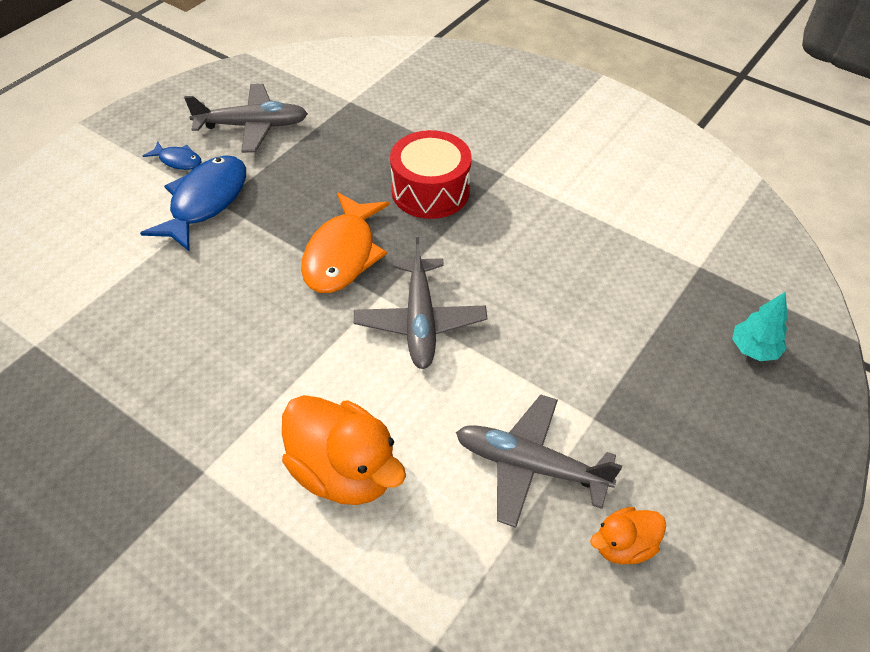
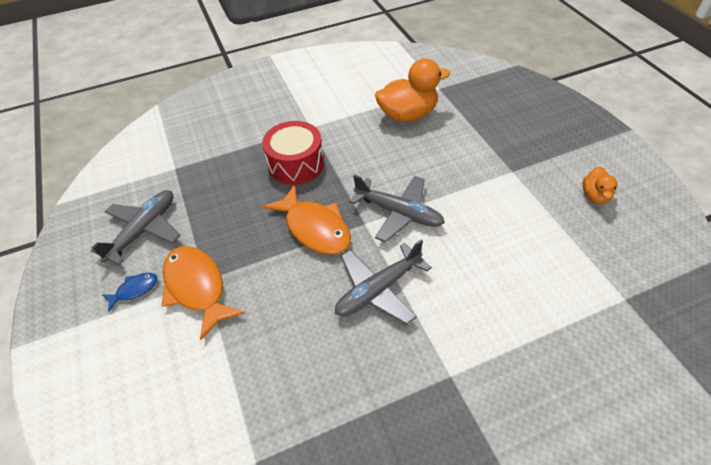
camera: 55 degrees left, 0 degrees up
blue fish [140,155,246,251] -> orange fish [162,246,245,340]
orange duck [282,395,406,505] -> orange duck moved to [375,58,450,122]
grey plane [456,394,622,528] -> grey plane moved to [335,239,432,325]
turquoise tree [732,292,788,361] -> none

